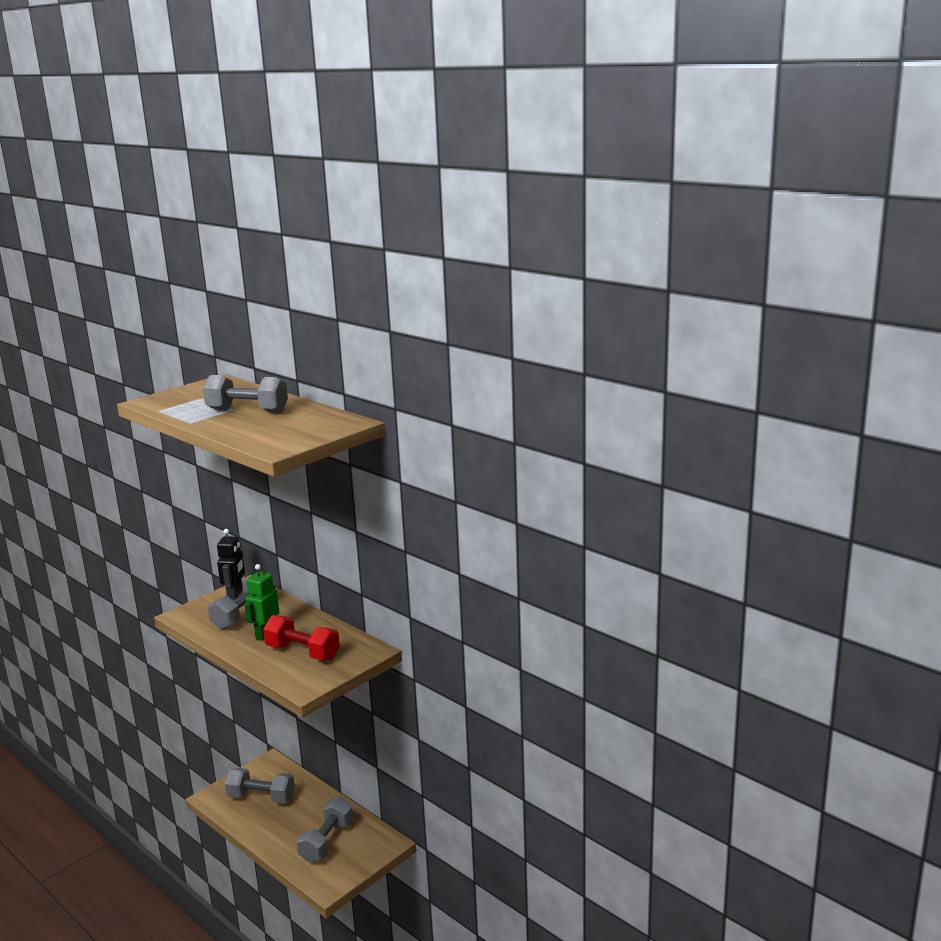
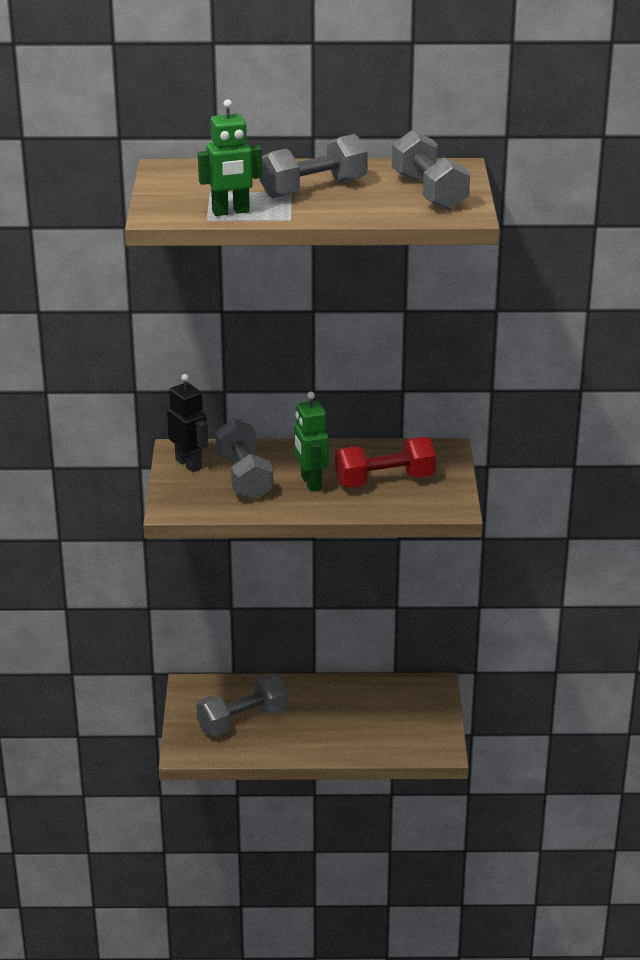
camera: 45 degrees left, 10 degrees up
grey dumbbell [296,797,353,863] -> grey dumbbell moved to [392,130,470,210]
none -> green robot [198,99,262,216]

